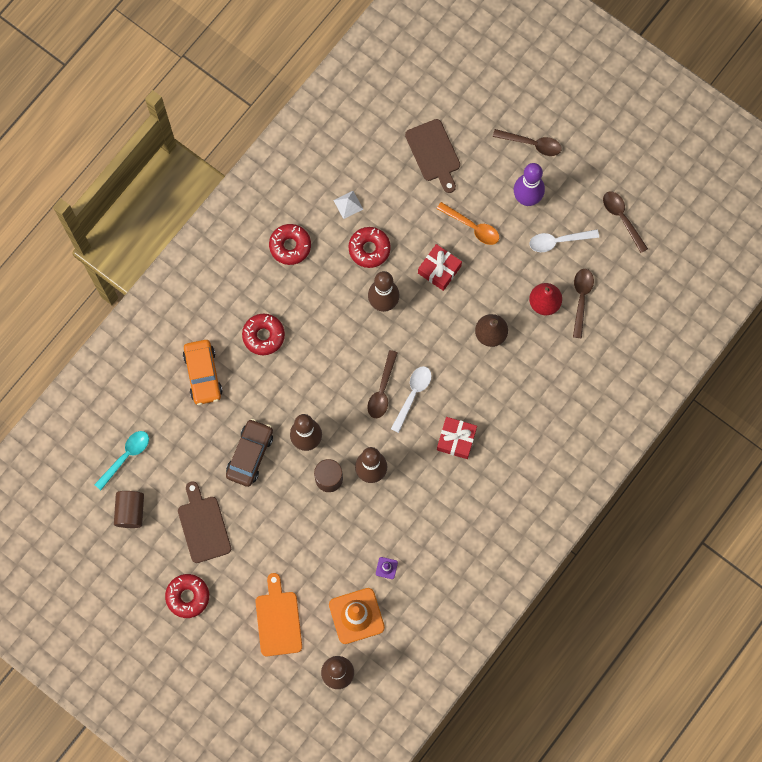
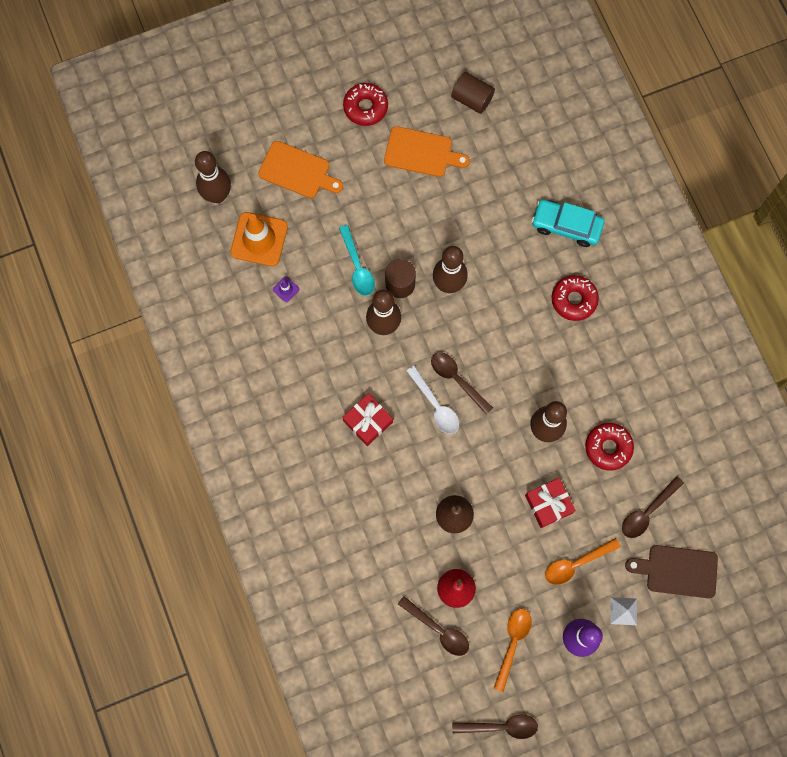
camera: 120 degrees right, 0 degrees up
turquoise spoon [94,431,149,490] -> turquoise spoon moved to [339,225,375,296]
brown cutting board [178,481,231,563] -> orange cutting board [384,126,470,177]
orange car [183,340,223,405] -> turquoise car [531,200,605,247]
brown car [226,419,273,487] -> none
red donut [269,224,311,265] -> none
white pyramid [333,191,363,219] -> white pyramid moved to [610,597,637,625]
brown spoon [493,129,562,156] -> brown spoon moved to [622,476,684,538]
white spoon [529,229,599,252] -> orange spoon [493,609,532,692]

